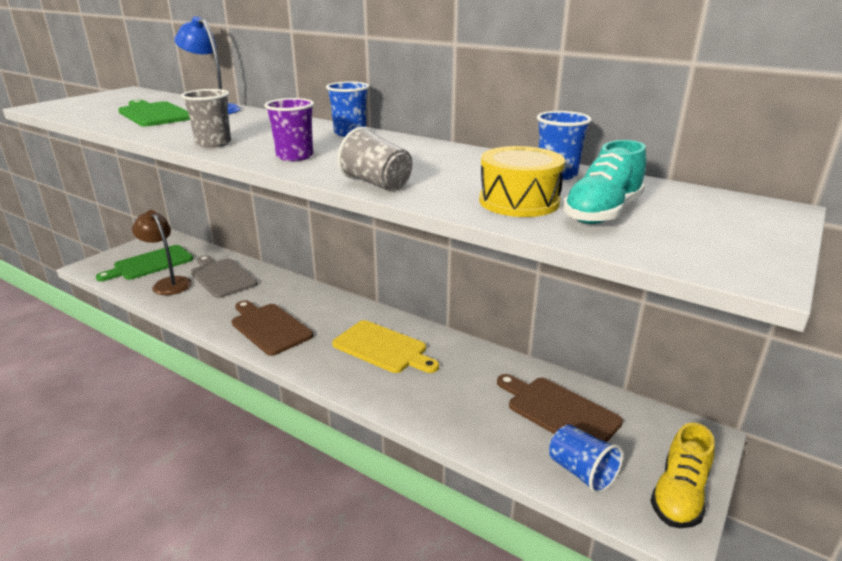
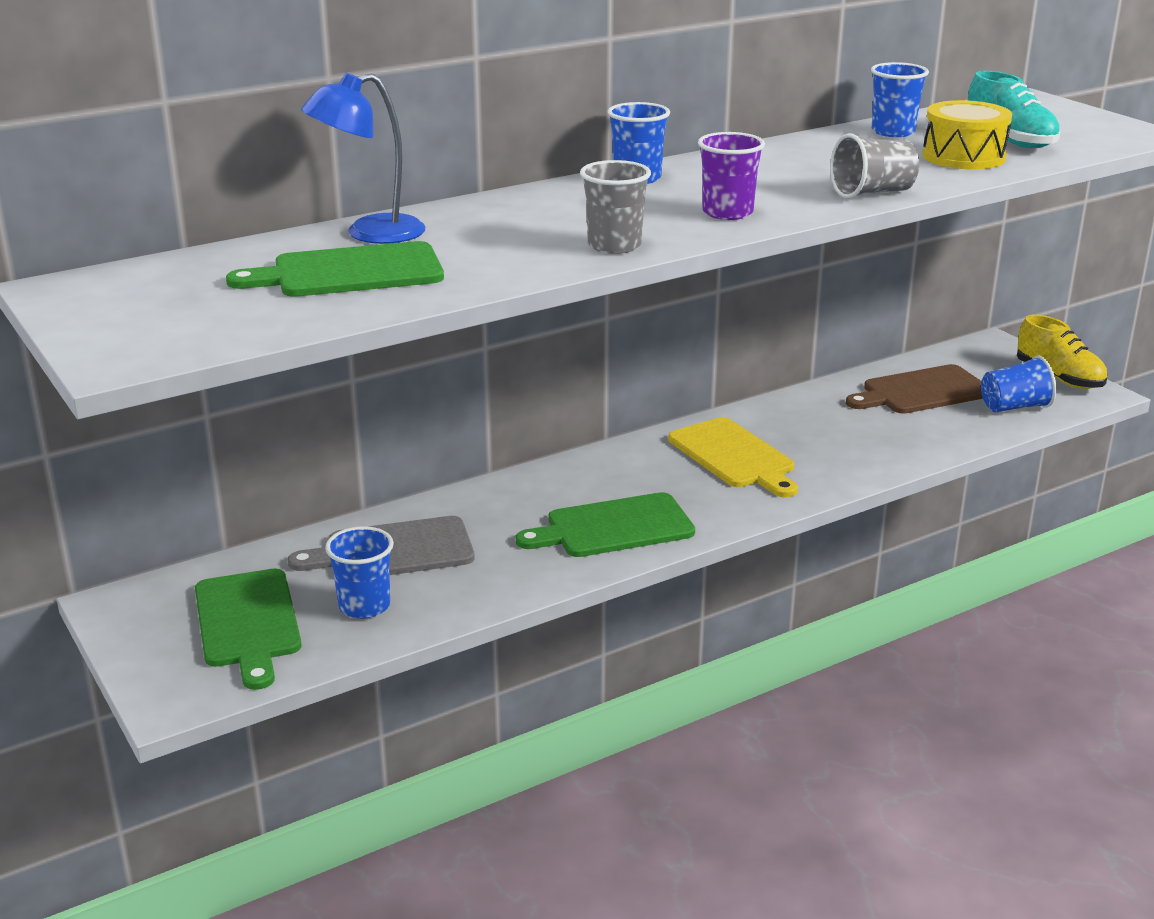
camera: 65 degrees left, 0 degrees up
brown lamp [132,210,192,295] -> blue cup [325,526,394,619]
brown cutting board [232,300,313,356] -> green cutting board [516,492,695,557]
yellow cutting board [332,320,439,373] -> yellow cutting board turned 90 degrees clockwise [668,417,798,497]

